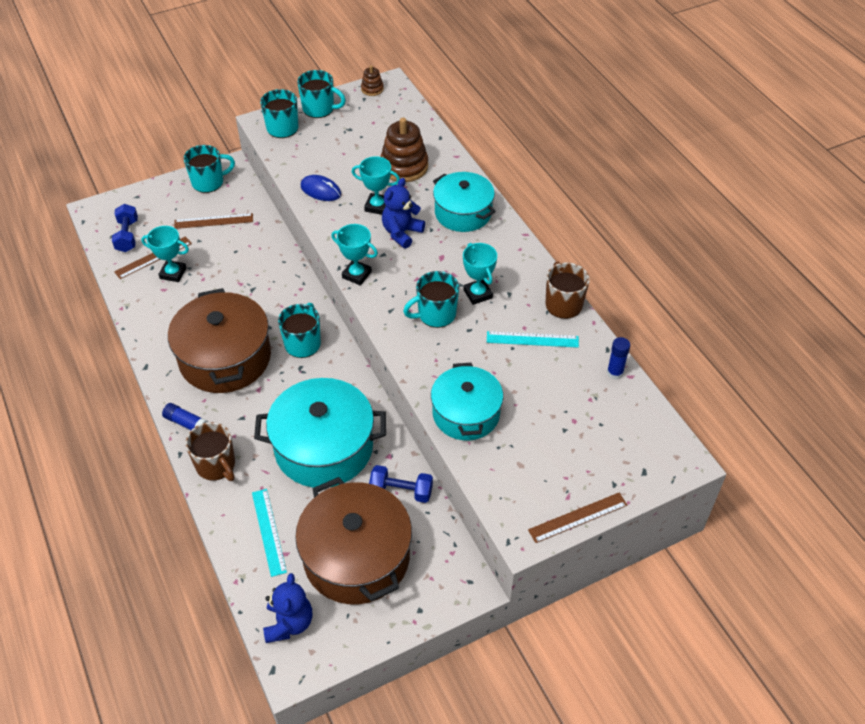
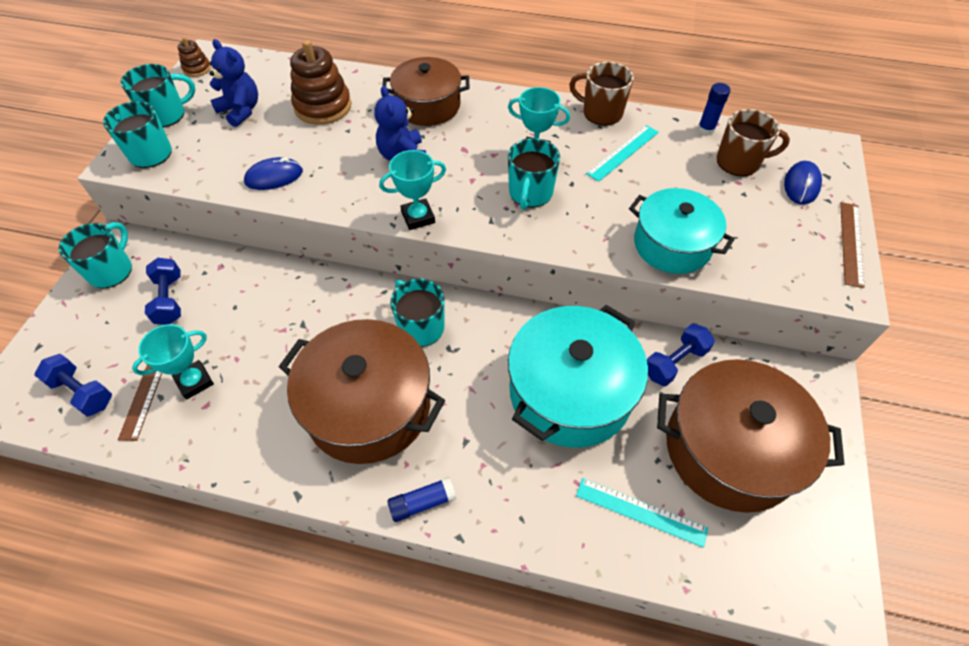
camera: 50 degrees left, 5 degrees up
brown ruler [174,213,253,229] -> blue dumbbell [145,258,181,325]
brown mug [185,422,235,481] -> brown mug moved to [717,109,790,176]
blue teddy bear [263,573,312,643] -> blue teddy bear moved to [209,39,258,127]
turquoise trophy [352,156,400,215] -> none
turquoise pot [433,172,496,232] -> brown pot [382,57,470,126]
none -> blue mouse [784,161,822,205]

